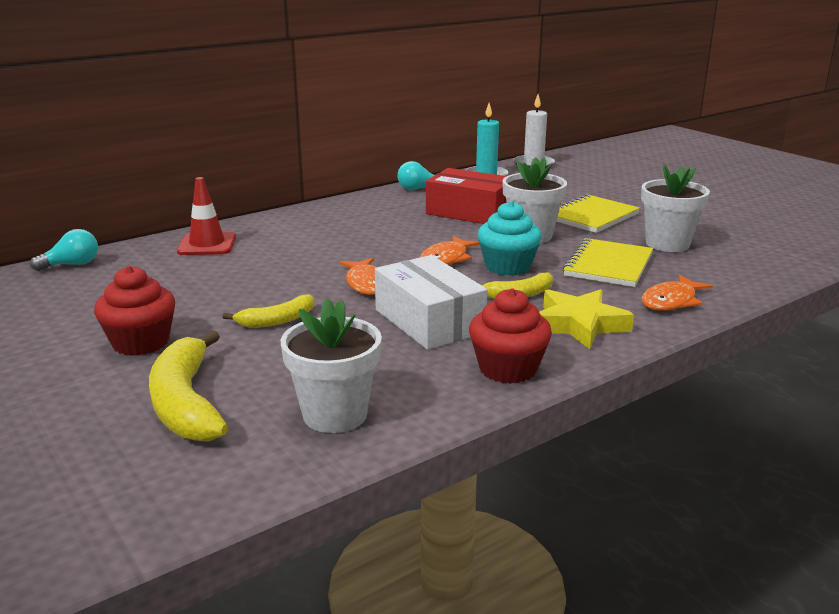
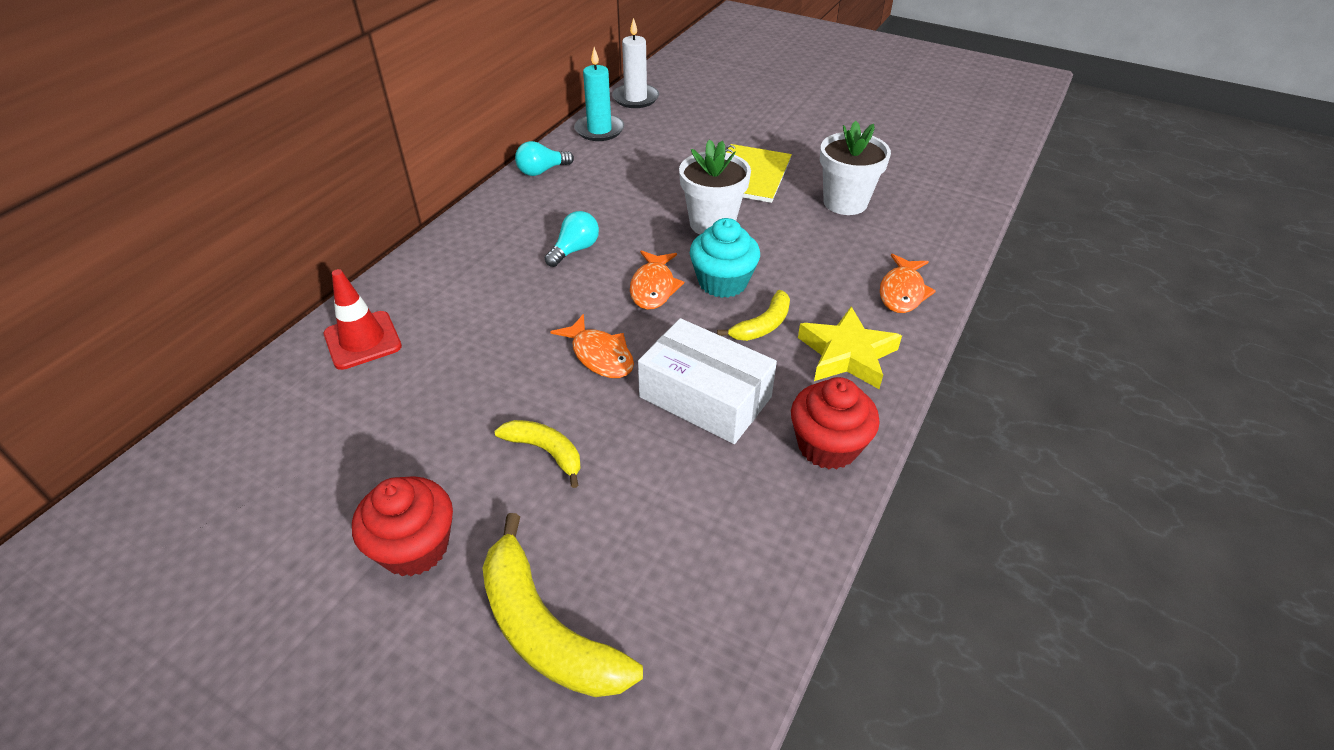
camera: 25 degrees left, 20 degrees up
turquoise light bulb [30,229,98,271] -> turquoise light bulb moved to [545,211,599,267]
yellow banana [223,294,314,328] -> yellow banana turned 90 degrees counterclockwise [495,420,581,488]
white flower pot [281,298,382,433] -> none
red box [426,168,506,224] -> none
yellow notebook [563,238,653,287] -> none

